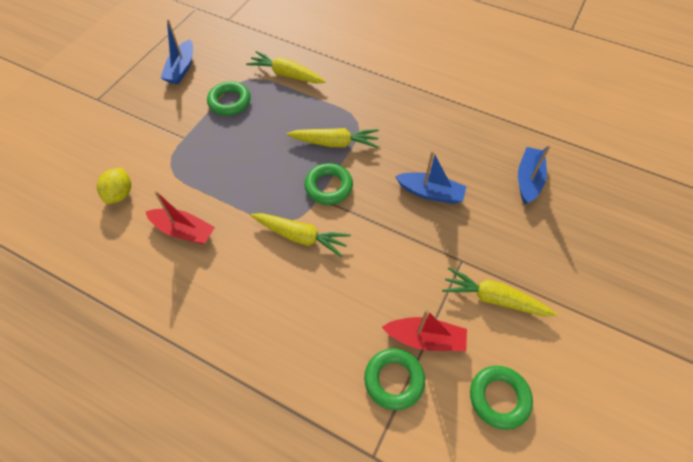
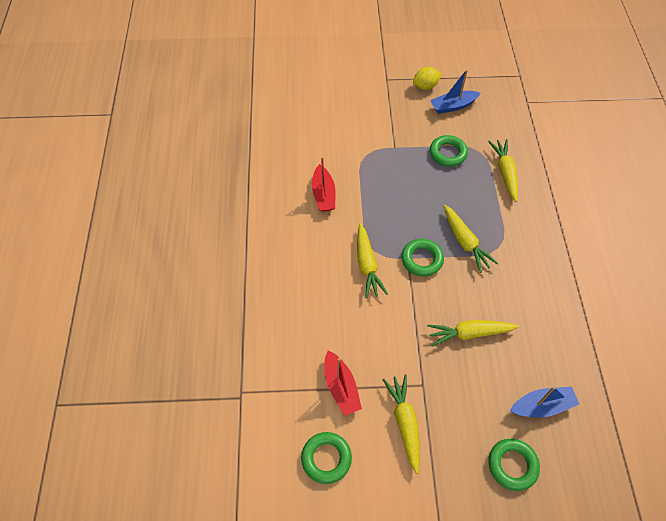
camera: 60 degrees right, 0 degrees up
yellow lemon [97,168,131,204] -> yellow lemon moved to [413,67,441,90]
green ring [364,348,425,410] -> green ring moved to [488,439,540,491]
blue boat [395,151,467,204] -> yellow carrot [427,320,519,347]

